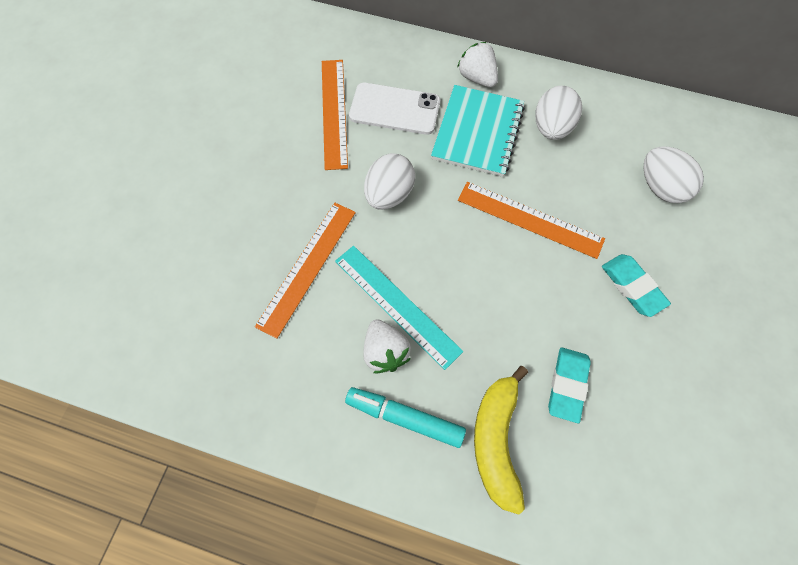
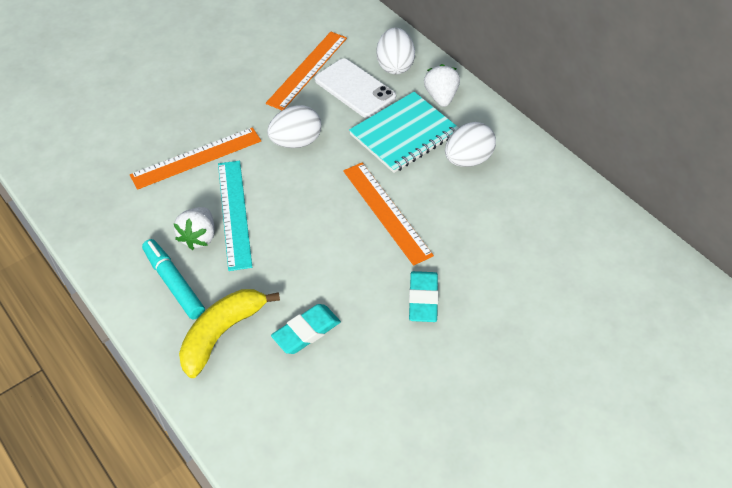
camera: 35 degrees right, 15 degrees down
white egg [643,146,704,203] -> white egg moved to [377,28,415,75]

